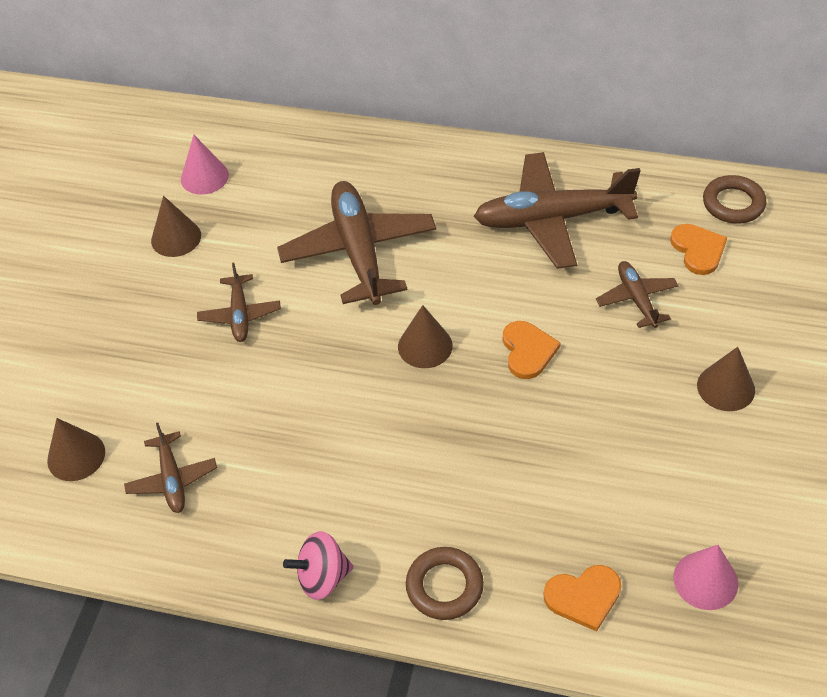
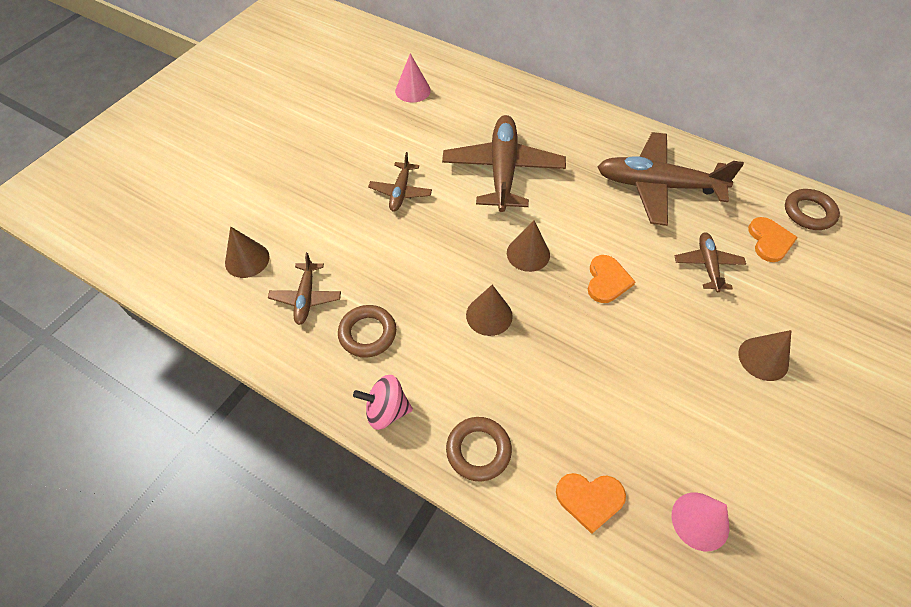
camera: 15 degrees right, 5 degrees up
brown cone [151,196,201,257] -> brown cone moved to [466,285,513,336]
none -> brown ring [338,305,396,358]

